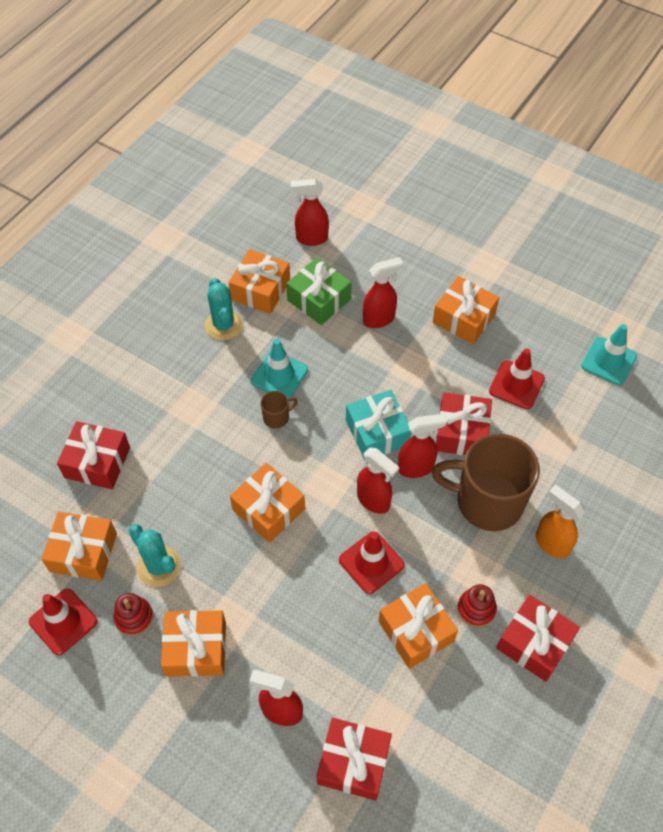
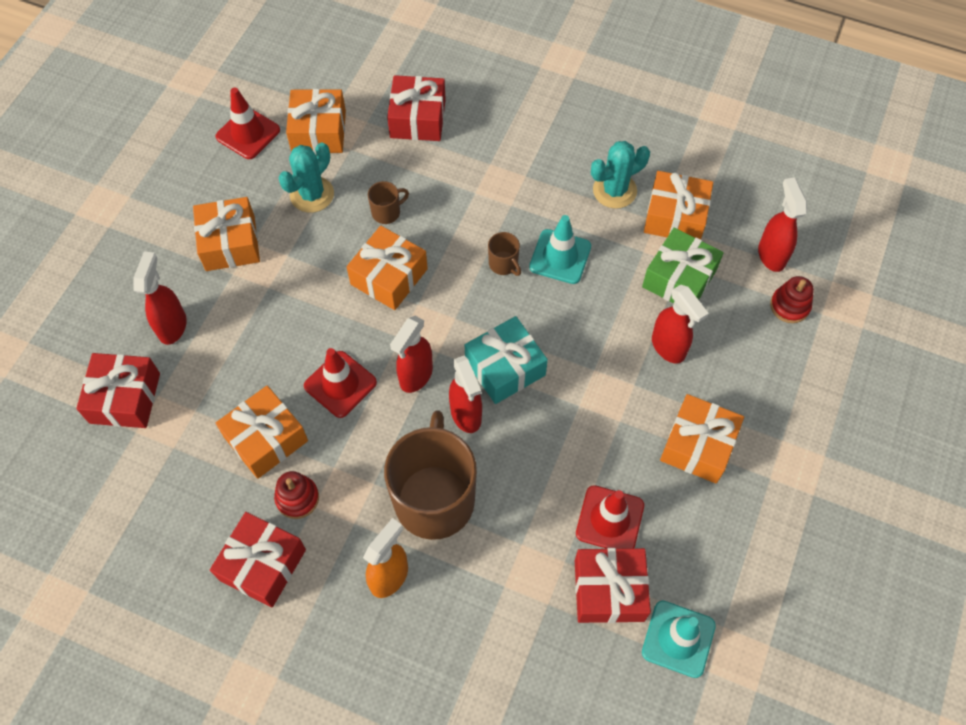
camera: 80 degrees right, 5 degrees up
red stacking toy [113,593,153,636] -> red stacking toy moved to [770,276,814,323]
red gift [436,392,492,455] -> red gift moved to [575,548,651,623]
none -> brown mug [368,181,409,224]

